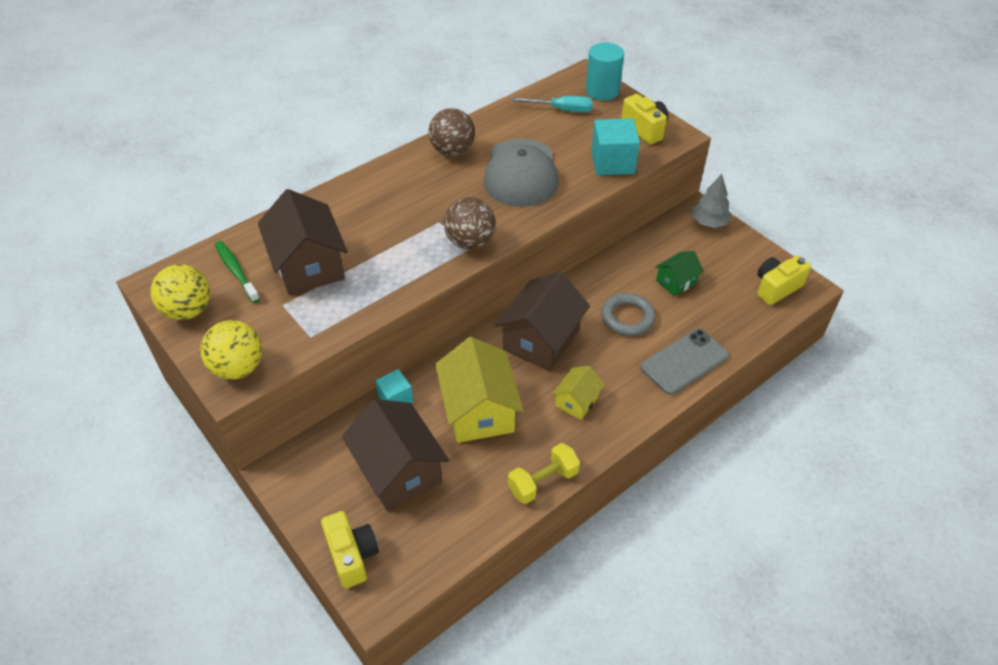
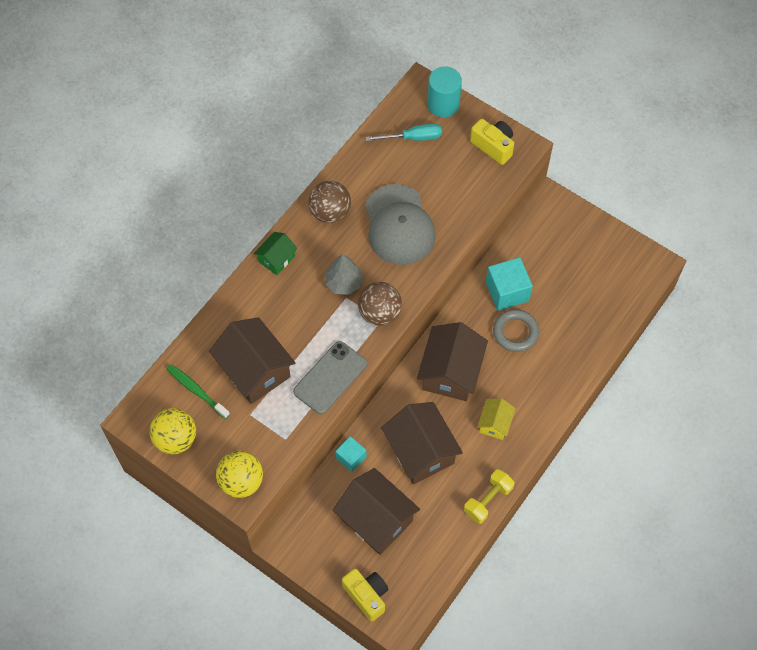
camera: 15 degrees left, 15 degrees up
yellow house [435,337,524,443] -> brown house [381,402,463,484]
turquoise cube [591,118,640,175] -> turquoise cube moved to [486,257,533,311]
grey phone [641,329,729,395] -> grey phone moved to [293,341,367,414]
green house [655,251,704,296] -> green house moved to [254,232,298,275]
grey tree [692,174,732,228] -> grey tree moved to [325,254,364,295]
yellow camera [757,256,811,305] -> none

